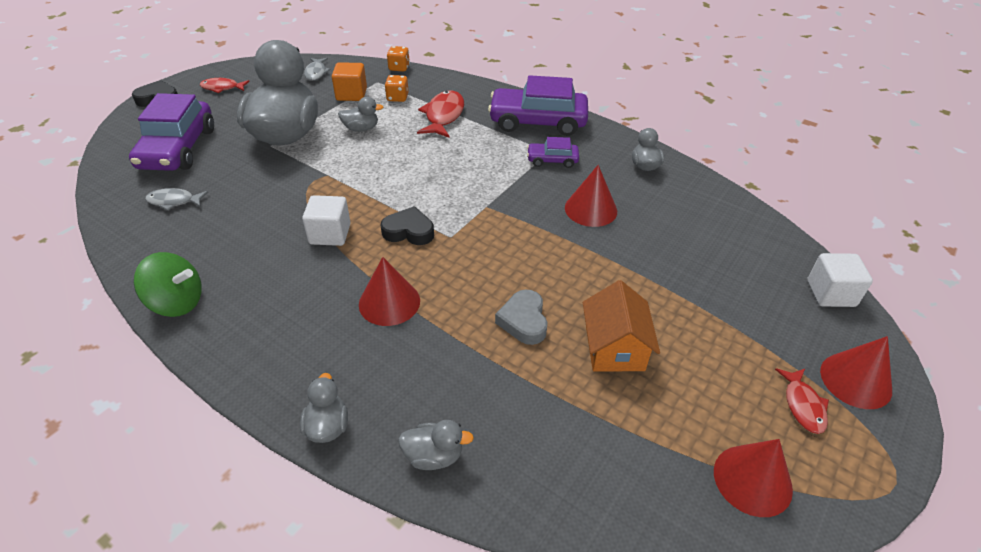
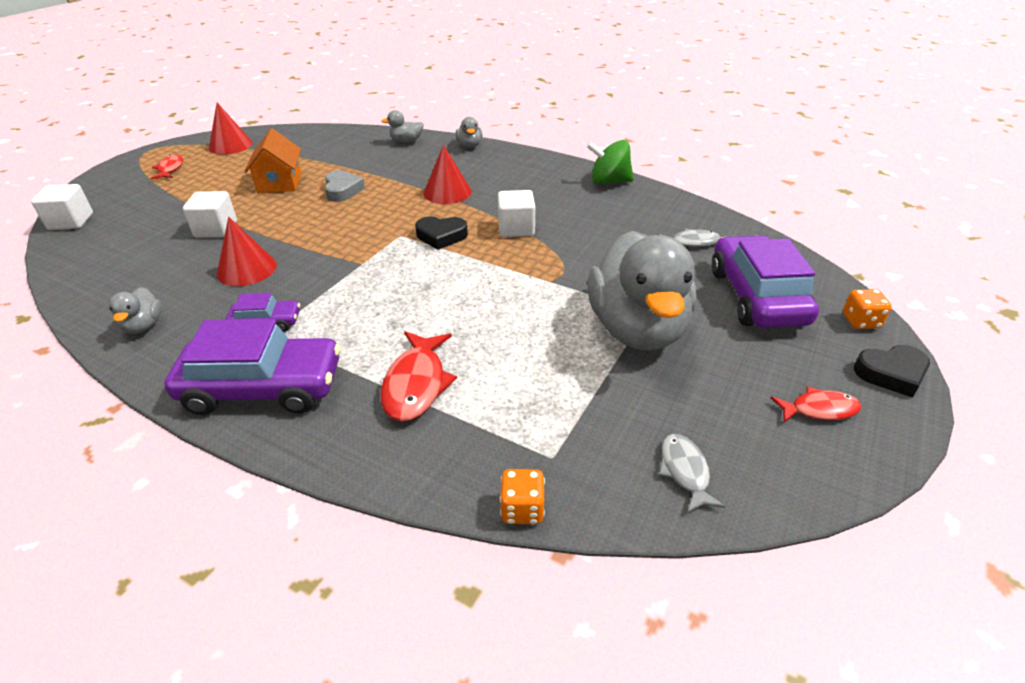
camera: 175 degrees right, 5 degrees down
orange cube [332,62,367,101] -> none
grey duck [338,97,383,132] -> none
orange dice [385,75,409,102] -> orange dice moved to [843,289,892,329]
red cone [820,336,892,409] -> none
none -> white cube [183,191,237,238]

